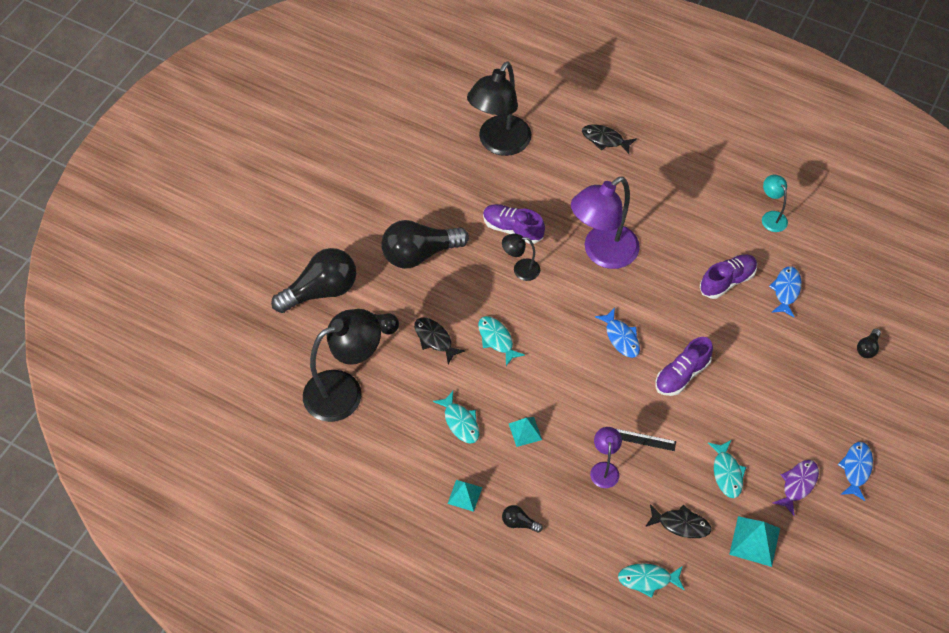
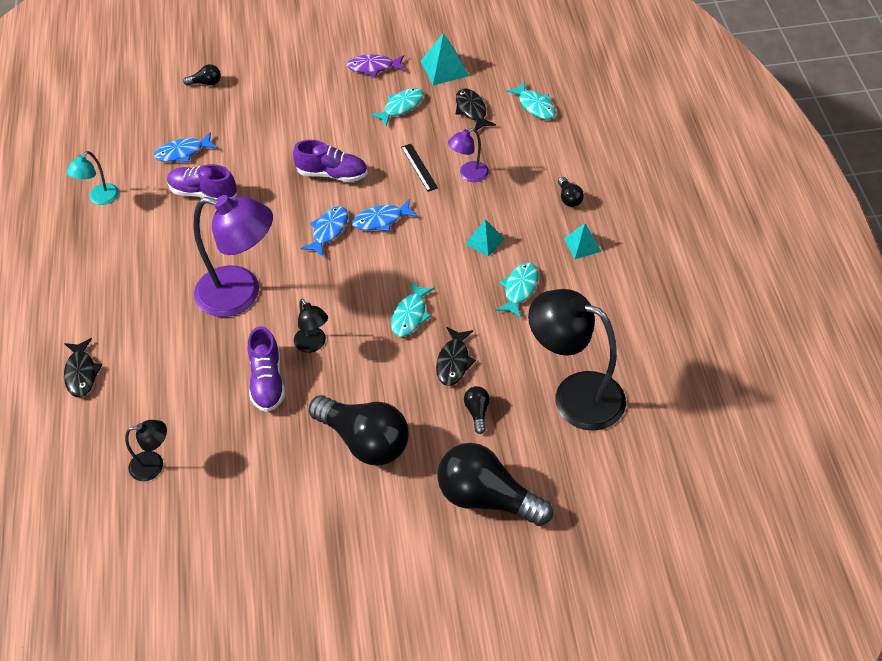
camera: 125 degrees left, 5 degrees down
black lamp [467,62,532,156] -> black lamp [125,420,167,481], size x0.48
blue fish [838,442,873,501] -> blue fish moved to [352,199,418,231]

